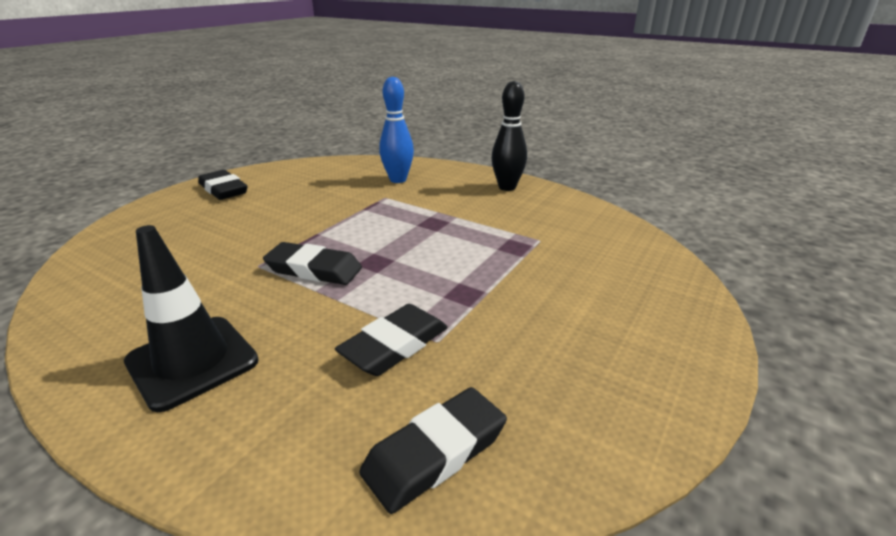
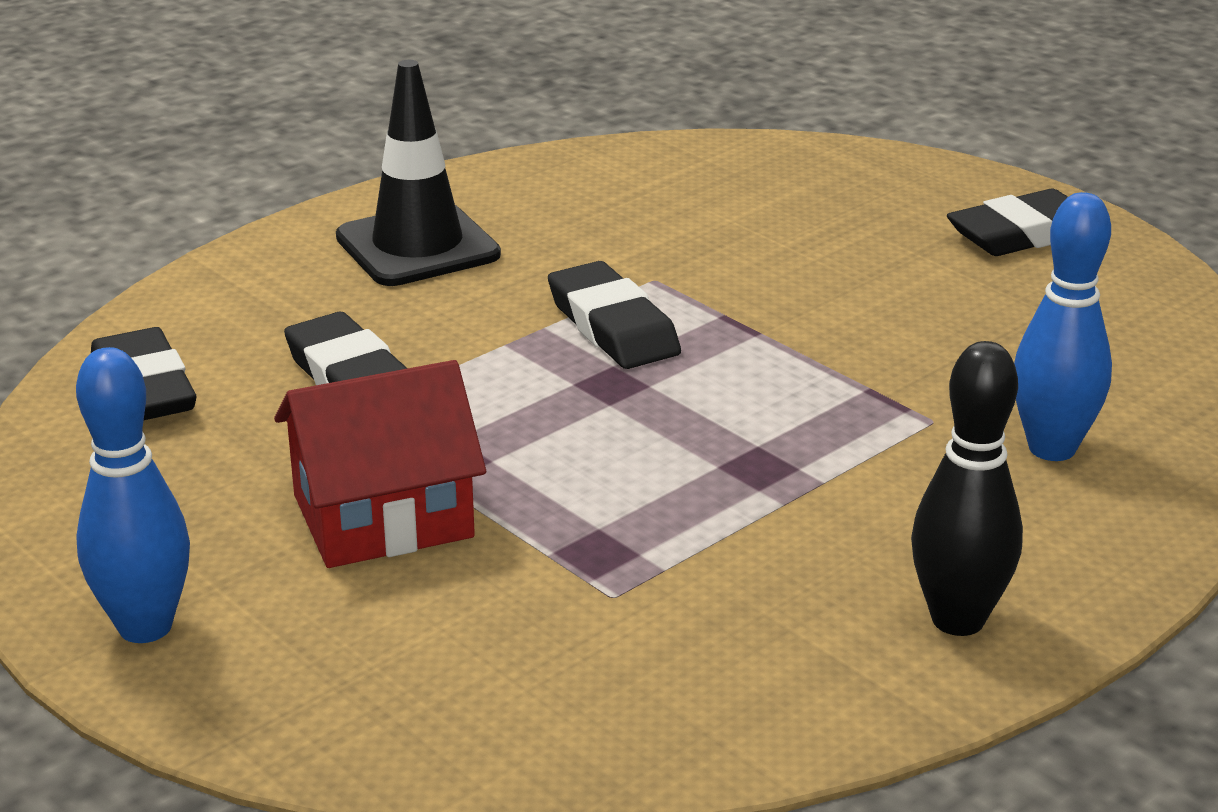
camera: 105 degrees right, 0 degrees up
black eraser [263,242,362,285] -> black eraser turned 60 degrees counterclockwise [548,261,681,369]
none -> blue bowling pin [76,347,190,643]
none -> red house [274,360,486,568]

